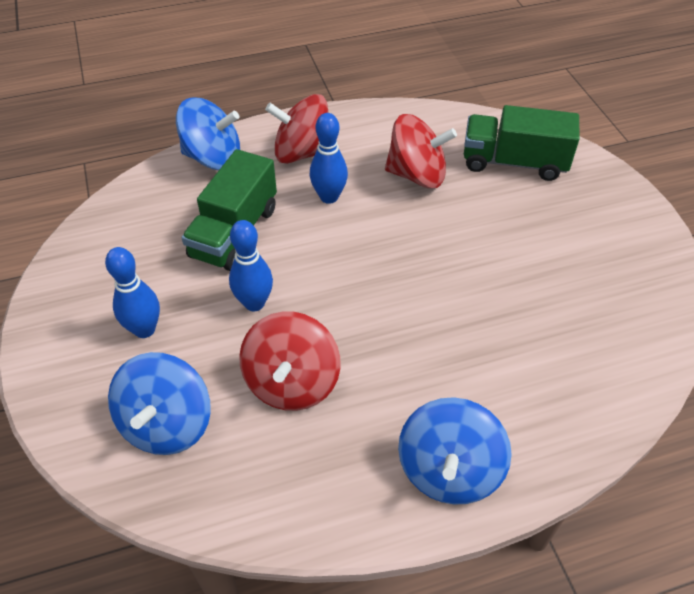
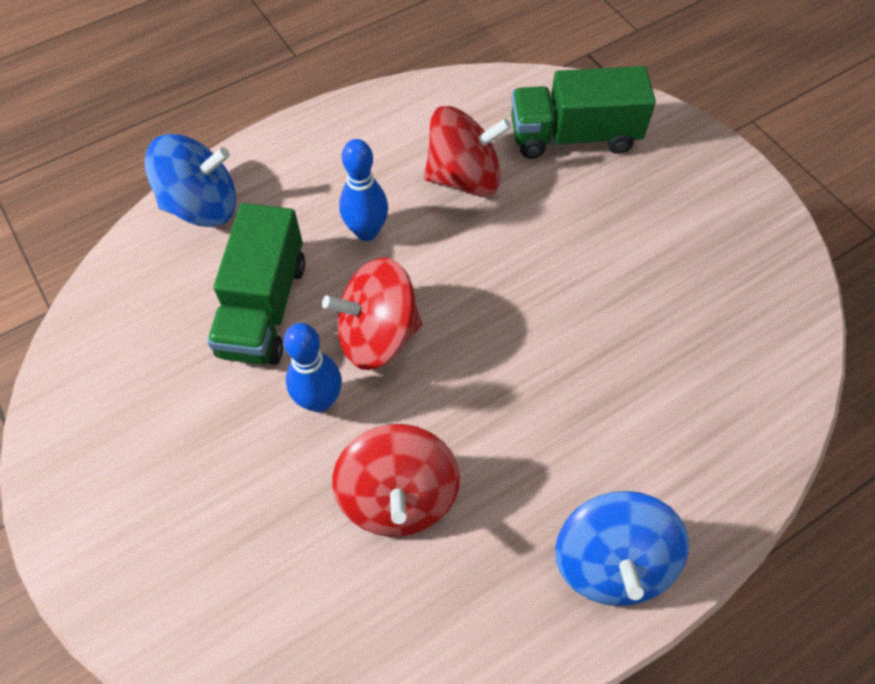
camera: 15 degrees left, 10 degrees up
blue bowling pin [105,247,160,338] -> none
blue spinning top [108,352,211,455] -> none
red spinning top [265,94,328,164] -> red spinning top moved to [322,258,422,370]

